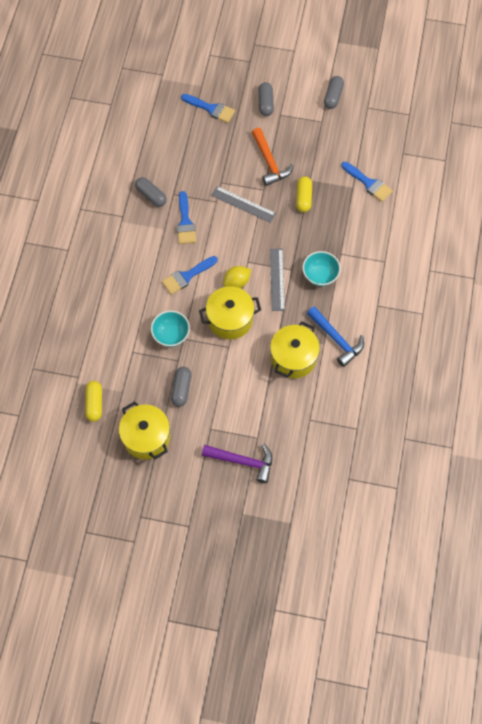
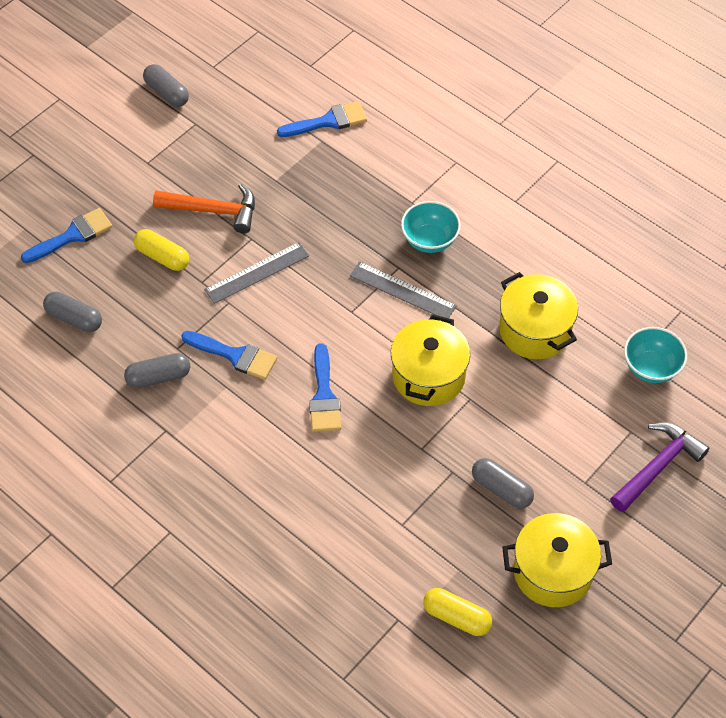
camera: 60 degrees left, 10 degrees down
turquoise bowl [151,311,190,347] -> turquoise bowl moved to [624,327,687,383]
yellow lemon [223,266,251,288] -> none
grey capsule [258,82,274,116] -> grey capsule moved to [43,292,102,332]
yellow capsule [296,176,312,212] -> yellow capsule moved to [134,229,189,271]
blue hammer [307,306,364,367] -> none

